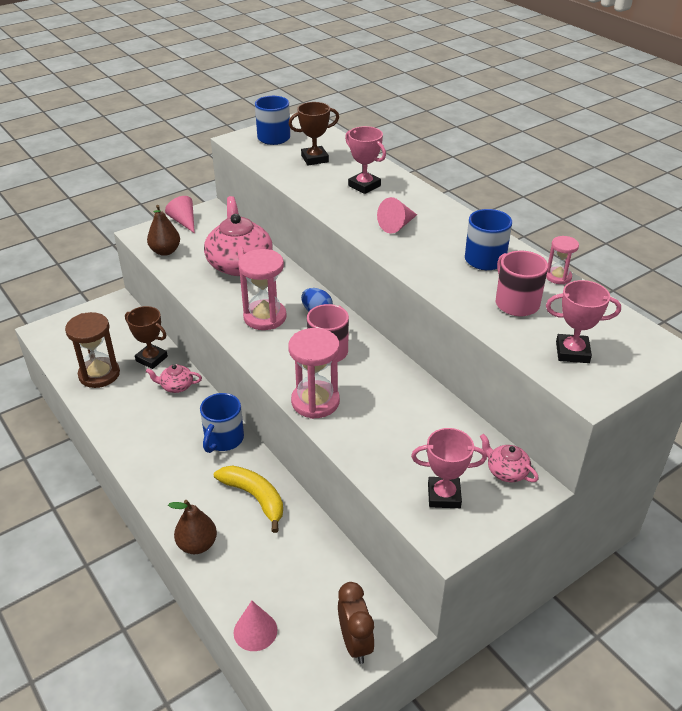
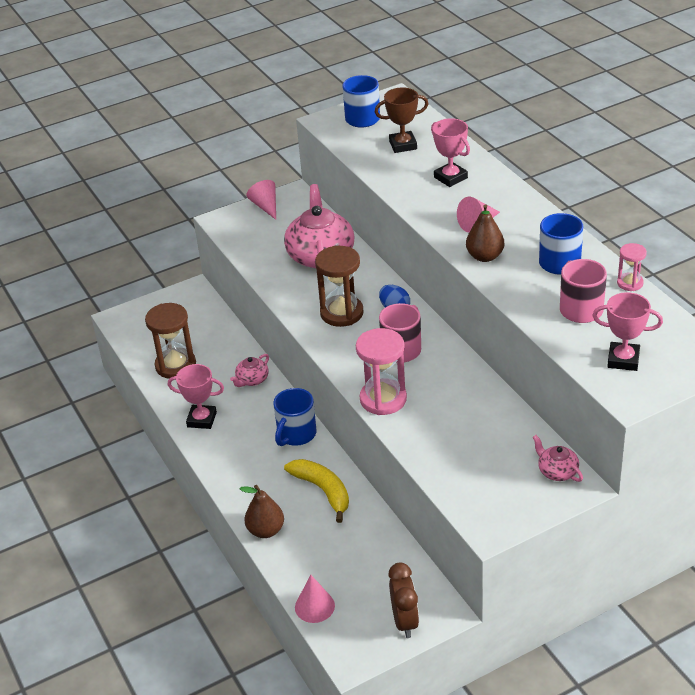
camera: 10 degrees right, 0 degrees up
brown trophy [125,306,168,369] -> none
pink teapot [146,364,202,393] -> pink teapot turned 60 degrees counterclockwise [230,354,269,387]
brown pear [147,205,180,256] -> brown pear moved to [466,204,504,262]
pink hourglass [238,249,287,330] -> brown hourglass [315,246,364,327]
pink trophy [411,428,487,508] -> pink trophy moved to [168,364,224,429]

